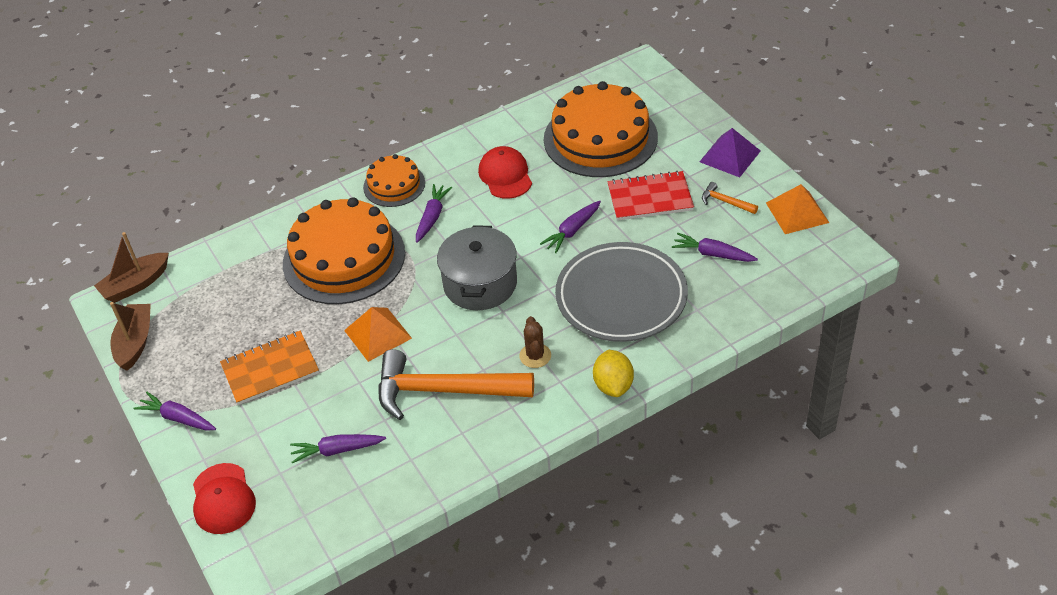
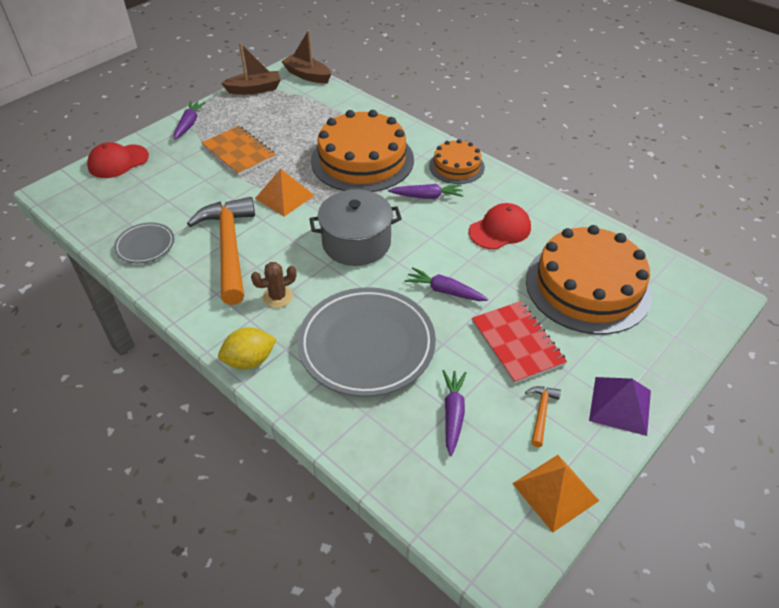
camera: 70 degrees right, 0 degrees up
purple carrot [290,434,386,463] -> none
none -> grey plate [114,223,174,263]

